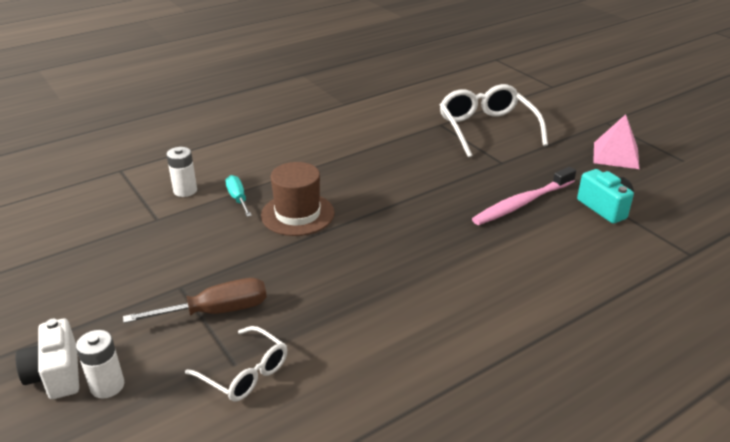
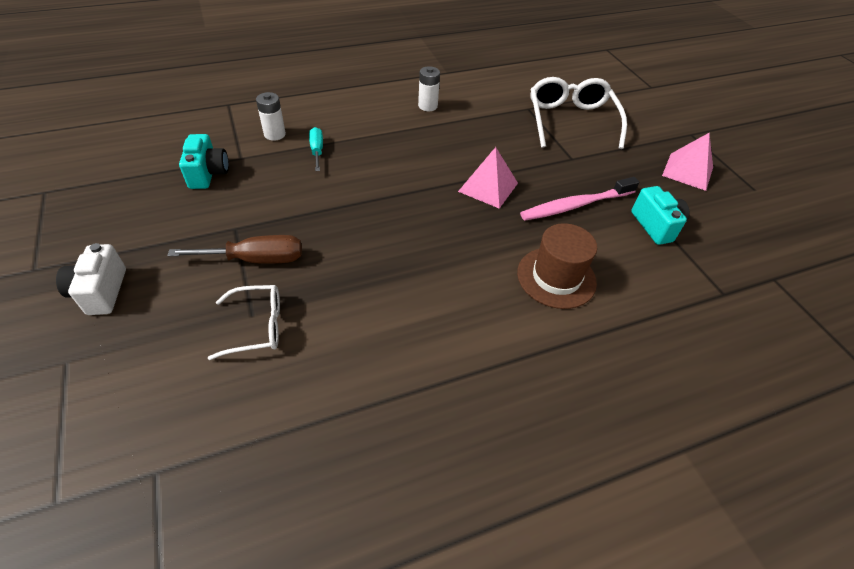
camera: 10 degrees right, 15 degrees up
white battery [76,330,124,399] -> white battery moved to [418,66,440,111]
white glasses [185,326,287,402] -> white glasses turned 60 degrees counterclockwise [208,285,280,360]
brown hat [261,162,335,236] -> brown hat moved to [517,223,597,309]
none -> turquoise camera [179,134,229,189]
none -> pink pyramid [458,147,518,209]

